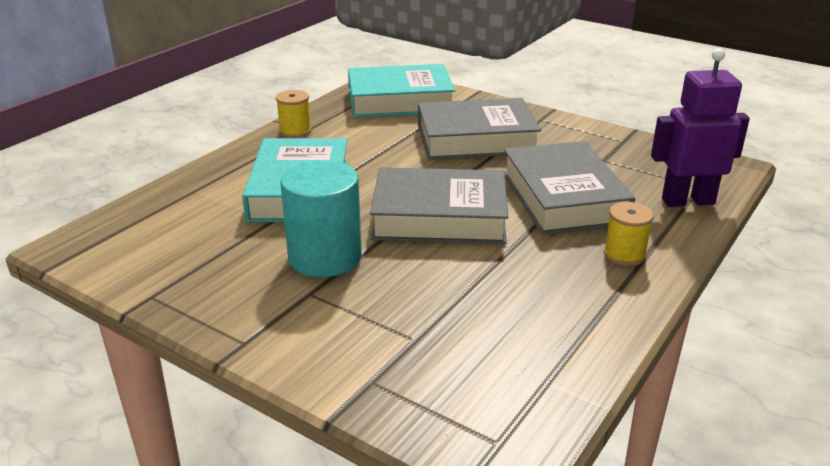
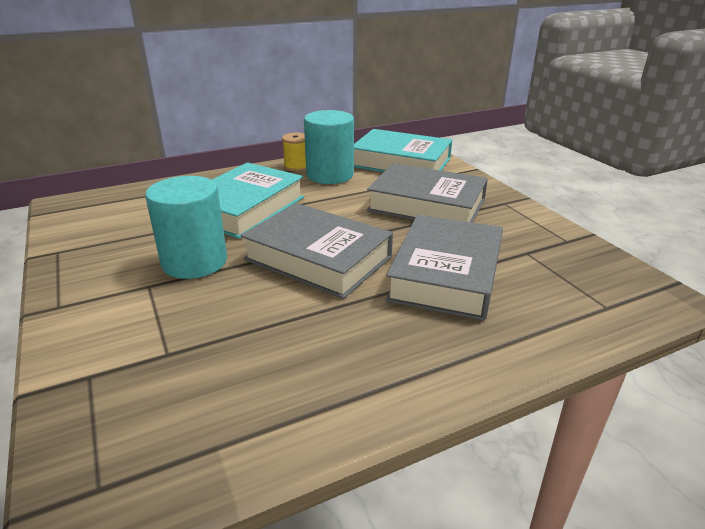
camera: 30 degrees right, 0 degrees up
yellow spool [604,202,654,266] -> none
purple robot [651,48,750,207] -> none
none -> turquoise cylinder [304,110,354,184]

